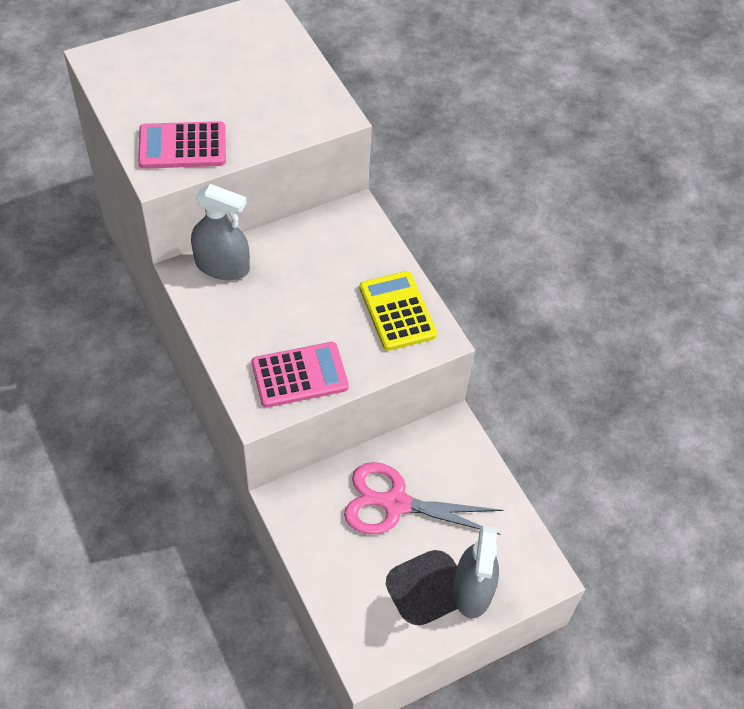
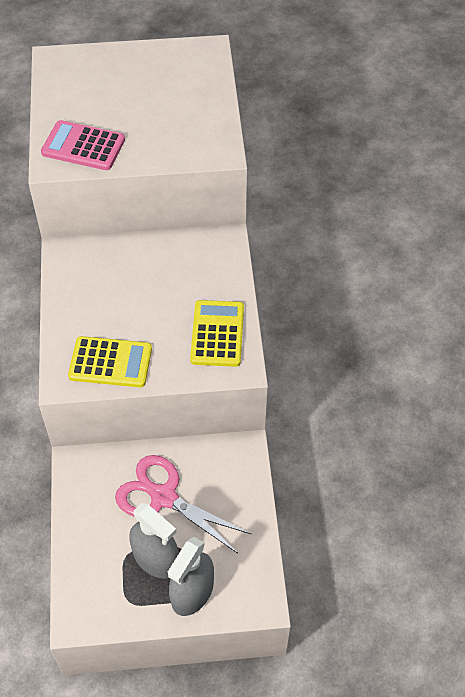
camera: 25 degrees right, 0 degrees up
grey spray bottle [191,184,250,280] -> grey spray bottle moved to [130,503,179,579]
pink calculator [252,342,349,408] -> yellow calculator [68,336,152,387]

